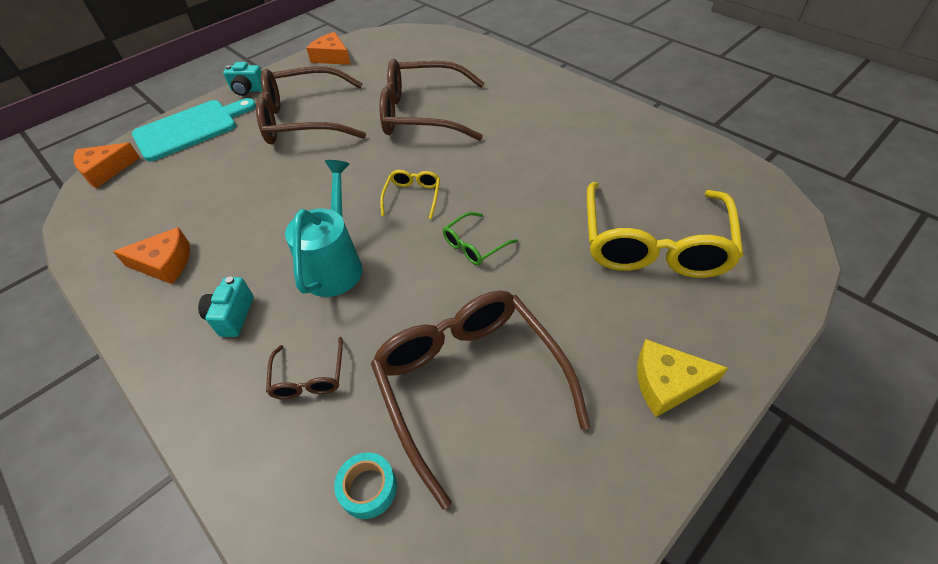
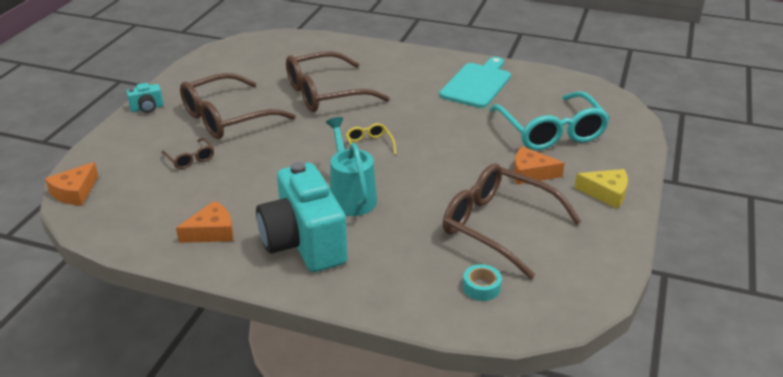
camera: 30 degrees left, 15 degrees down
turquoise cutting board [132,98,256,162] -> turquoise cutting board moved to [439,57,511,108]
turquoise camera [198,277,254,337] -> turquoise camera [256,162,347,272], size x2.42
brown glasses [266,337,343,399] -> brown glasses moved to [162,138,214,169]
orange cheese [306,32,351,65] -> orange cheese moved to [514,146,564,185]
green glasses [443,212,518,265] -> none
yellow glasses [587,182,744,278] -> turquoise glasses [489,91,610,150]
yellow cheese [637,339,728,417] -> yellow cheese turned 135 degrees counterclockwise [574,169,628,209]

